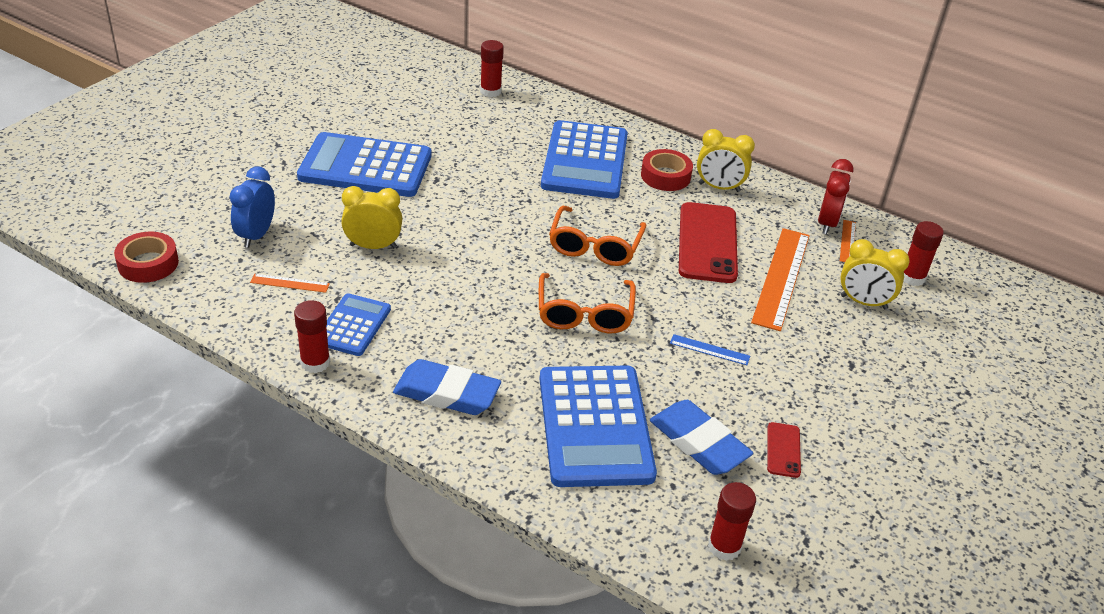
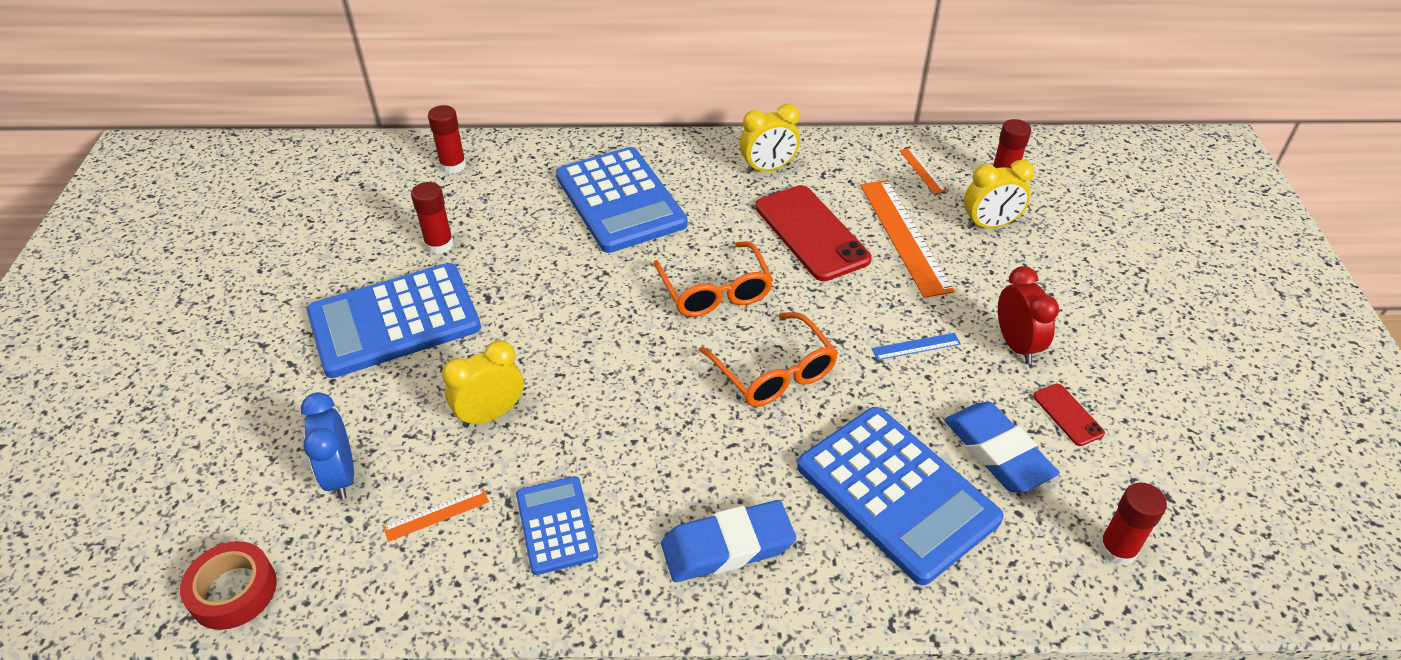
camera: 30 degrees left, 5 degrees up
red glue stick [294,300,330,373] -> red glue stick moved to [411,182,454,254]
red tape [641,149,693,191] -> none
blue eraser [650,400,753,475] -> blue eraser turned 45 degrees clockwise [944,402,1060,492]
red clock [818,159,854,234] -> red clock moved to [998,266,1059,364]

